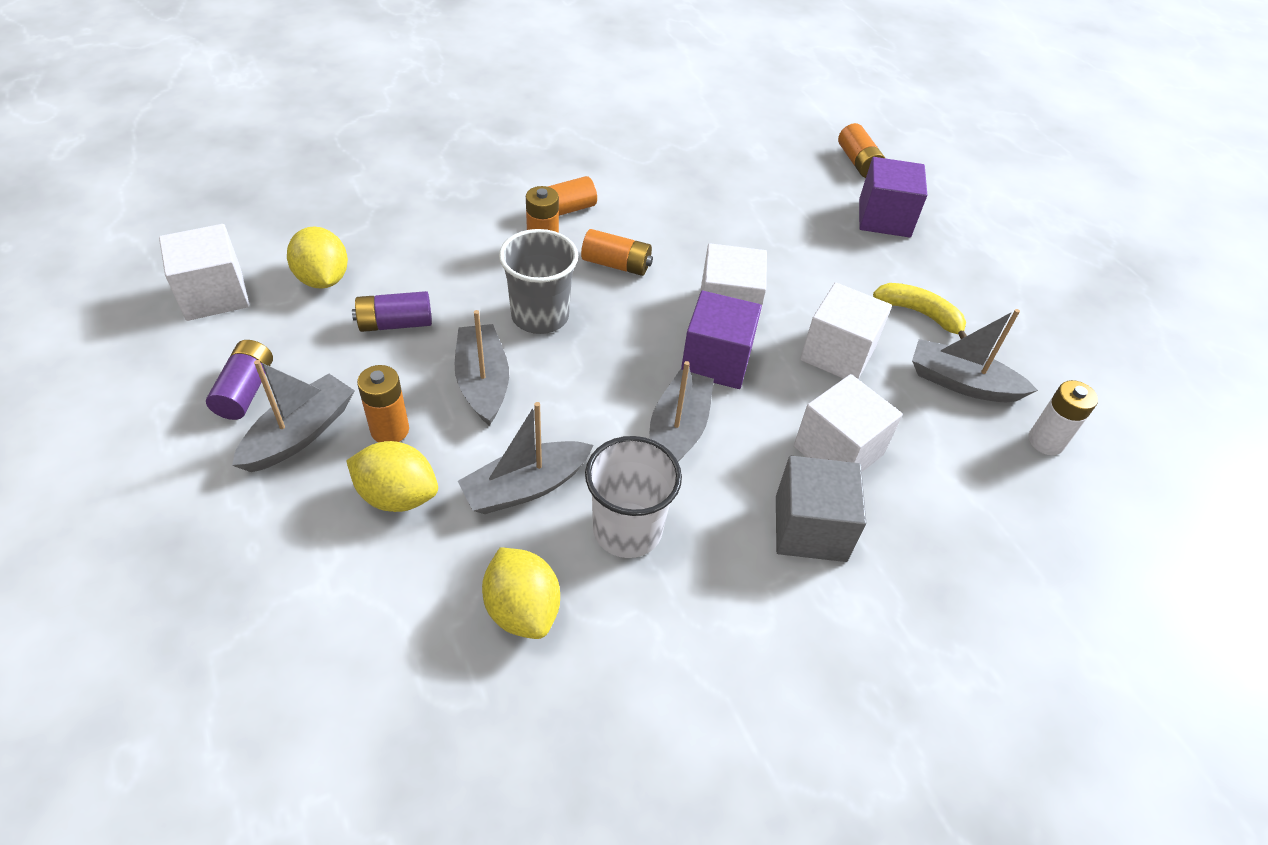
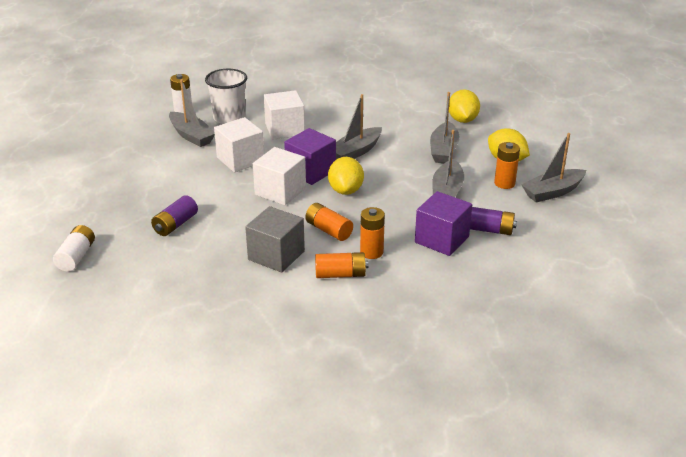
camera: 150 degrees left, 15 degrees down
white cube [159,224,250,321] -> none
purple battery [206,340,273,420] -> purple battery moved to [151,195,198,236]
yellow lemon [287,227,348,289] -> yellow lemon moved to [328,157,364,195]
grey boat [458,402,594,514] -> grey boat turned 105 degrees clockwise [430,92,460,163]
grey cup [499,229,578,334] -> none
white cup [585,436,682,558] -> white cup moved to [205,69,247,124]
grey cube [776,456,866,562] -> grey cube moved to [245,206,305,273]
orange battery [838,123,885,178] -> white battery [53,225,95,272]
purple cube [859,157,927,238] -> purple cube moved to [415,191,472,256]
yellow banana [873,283,967,339] -> none

